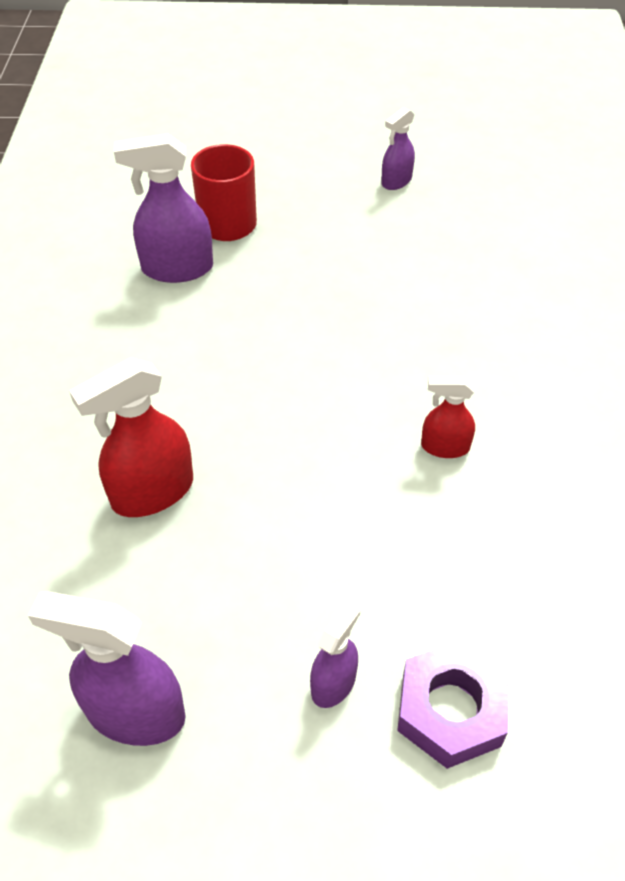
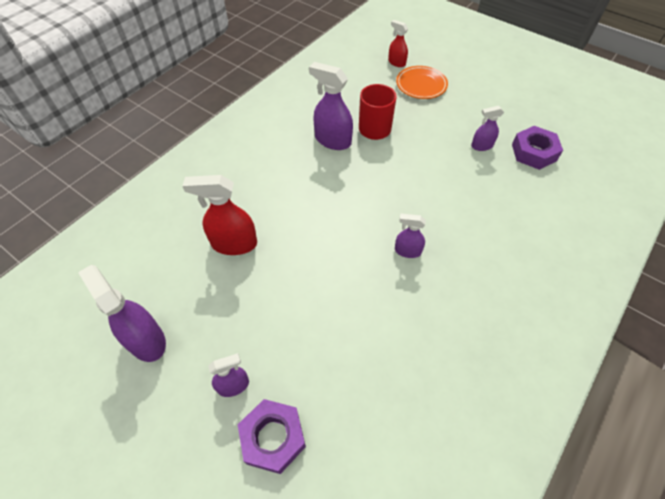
camera: 35 degrees right, 5 degrees up
red spray bottle [421,376,475,458] -> red spray bottle moved to [388,20,408,67]
none -> purple spray bottle [395,214,426,258]
none -> orange plate [396,66,448,99]
none -> purple nut [512,126,563,170]

